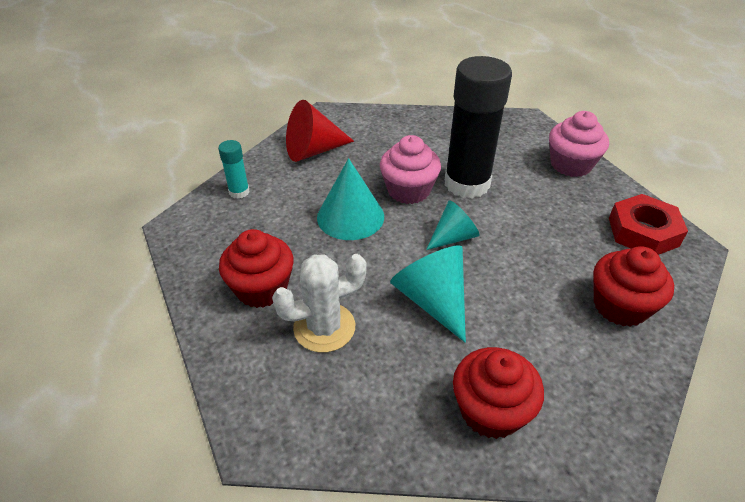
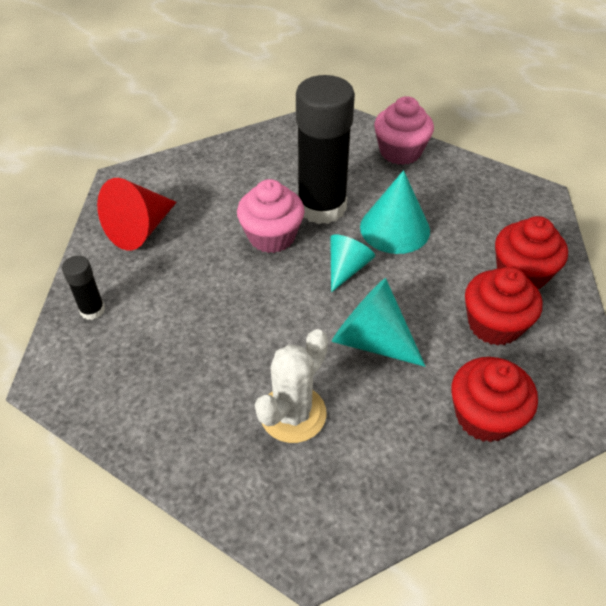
camera: 30 degrees left, 5 degrees up
turquoise glue stick [218,140,250,199] -> black glue stick [62,256,105,320]
red cupcake [219,229,294,308] -> red cupcake moved to [465,267,542,346]
turquoise cone [317,158,384,240] -> turquoise cone moved to [360,170,430,254]
red nut [609,194,688,255] -> none

